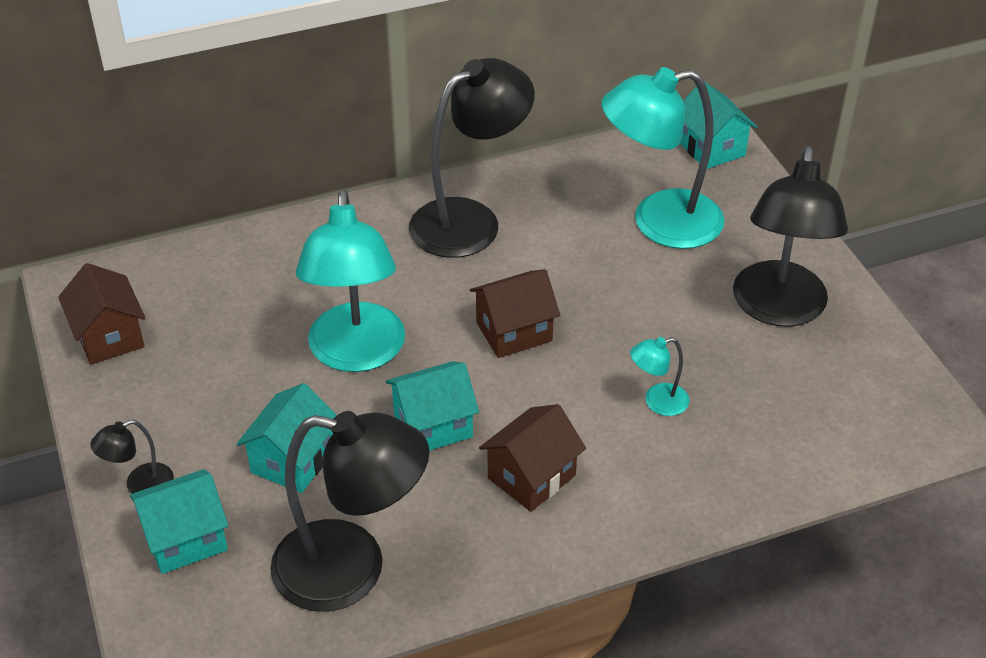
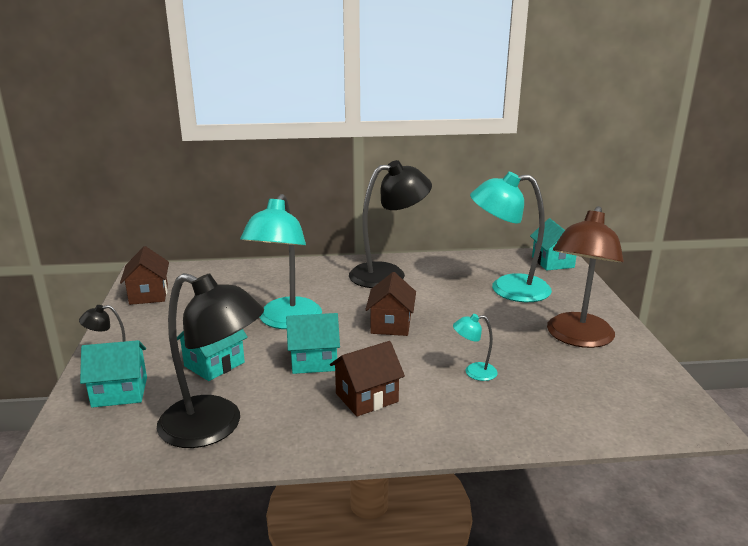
camera: 15 degrees right, 20 degrees down
brown house [470,269,560,358] -> brown house turned 75 degrees counterclockwise [365,272,416,336]
black lamp [733,146,848,327] -> brown lamp [547,206,624,348]

